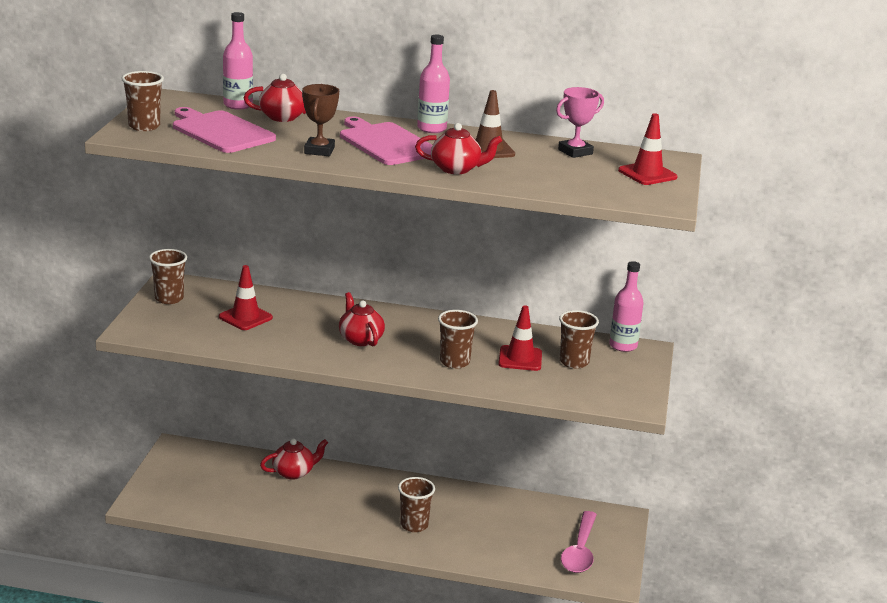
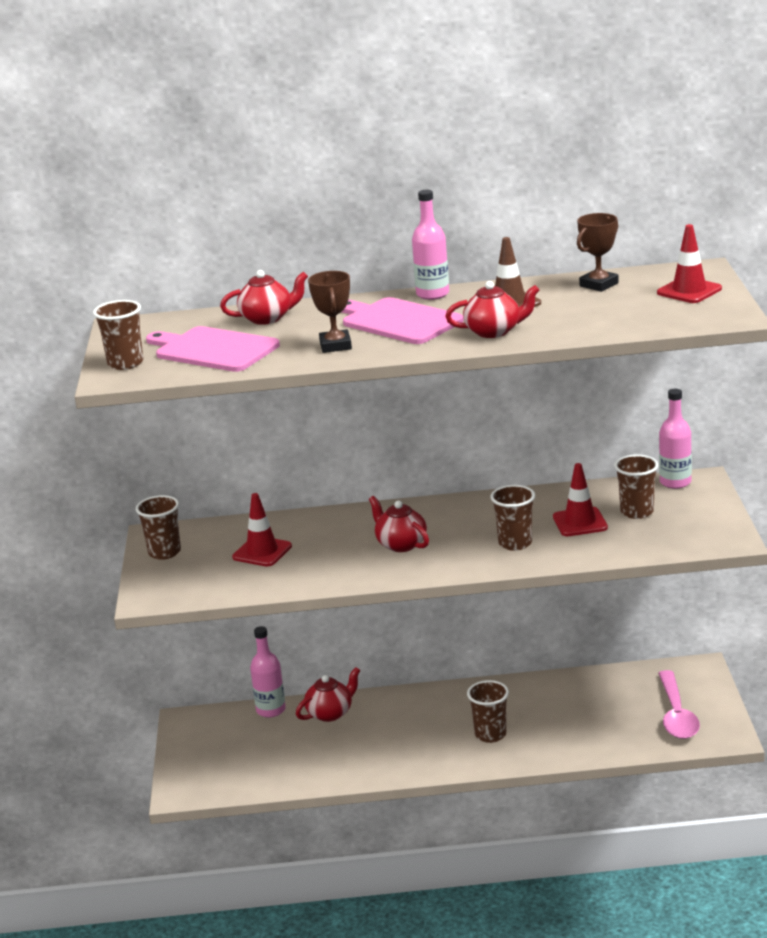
camera: 10 degrees left, 0 degrees up
pink bottle [223,12,253,109] -> pink bottle moved to [250,626,286,717]
pink trophy [556,87,604,158] -> brown trophy [577,213,619,292]

